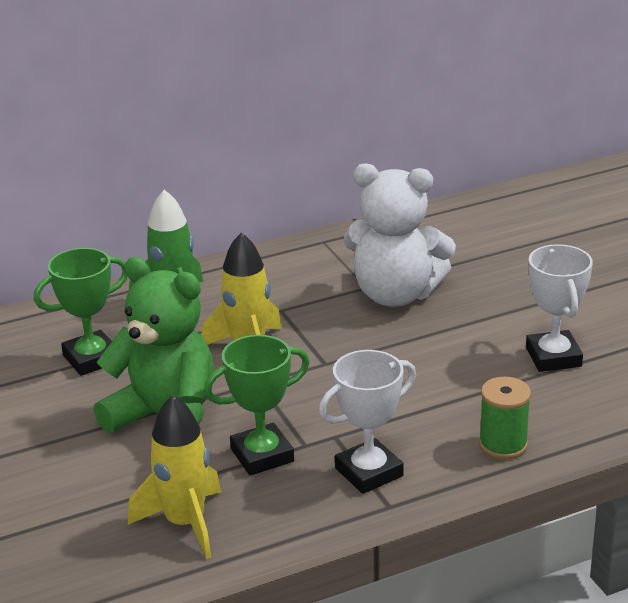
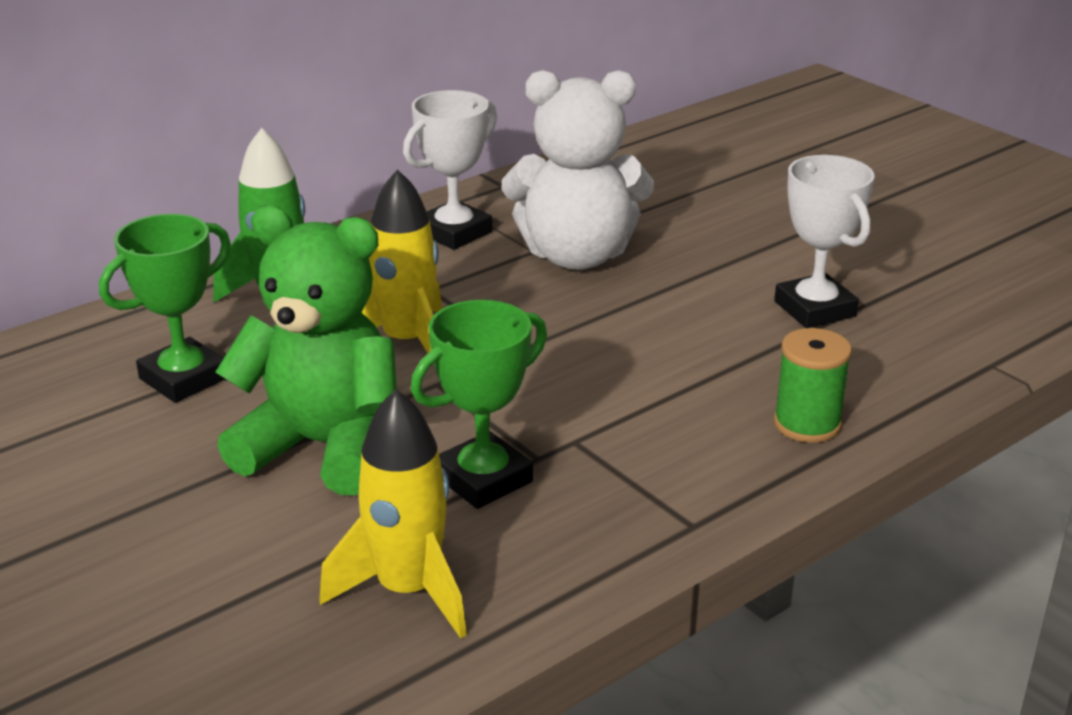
camera: 15 degrees left, 0 degrees up
white trophy [319,350,416,494] -> white trophy moved to [403,90,497,250]

